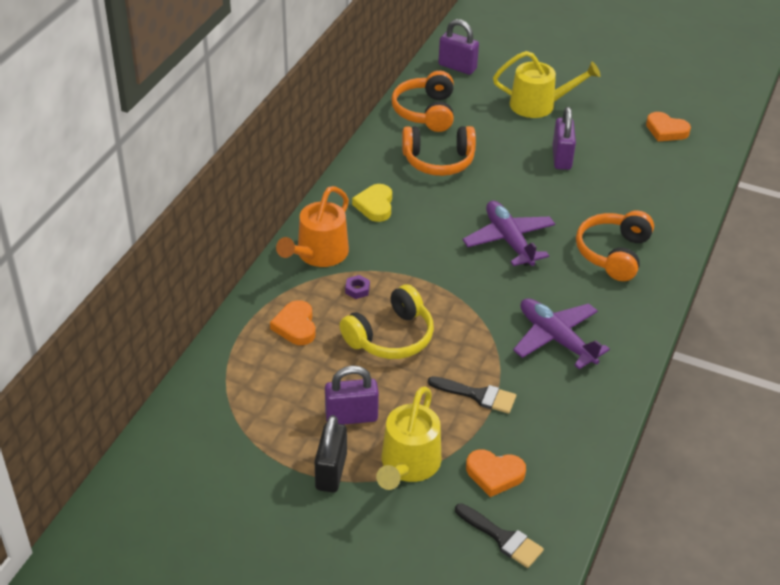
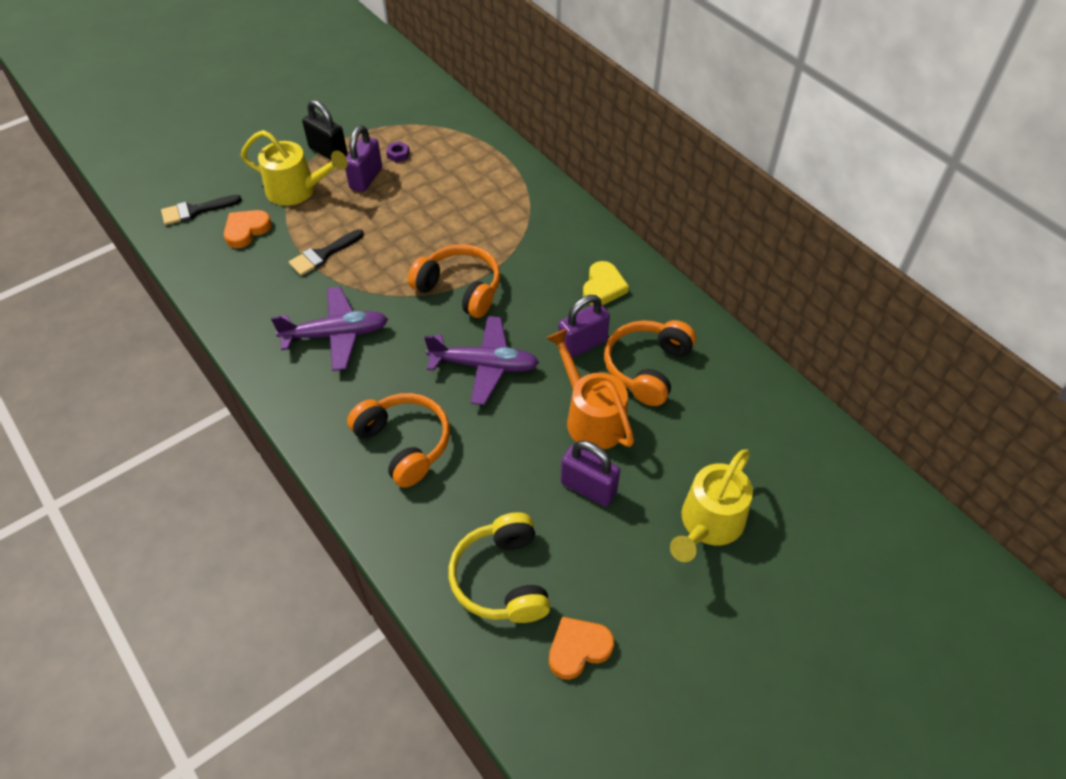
camera: 120 degrees right, 10 degrees up
orange heart [270,300,316,345] -> none
orange watering can [276,186,349,267] -> orange watering can moved to [546,329,634,450]
yellow headphones [340,284,434,359] -> yellow headphones moved to [449,512,550,623]
purple nut [345,275,370,299] -> purple nut moved to [386,141,410,163]
yellow heart [352,184,392,222] -> yellow heart turned 75 degrees clockwise [583,261,629,305]
yellow watering can [376,387,442,490] -> yellow watering can turned 150 degrees clockwise [241,130,348,206]
orange headphones [391,71,454,132] -> orange headphones moved to [408,244,501,318]
purple padlock [438,19,479,75] -> purple padlock moved to [558,295,610,358]

